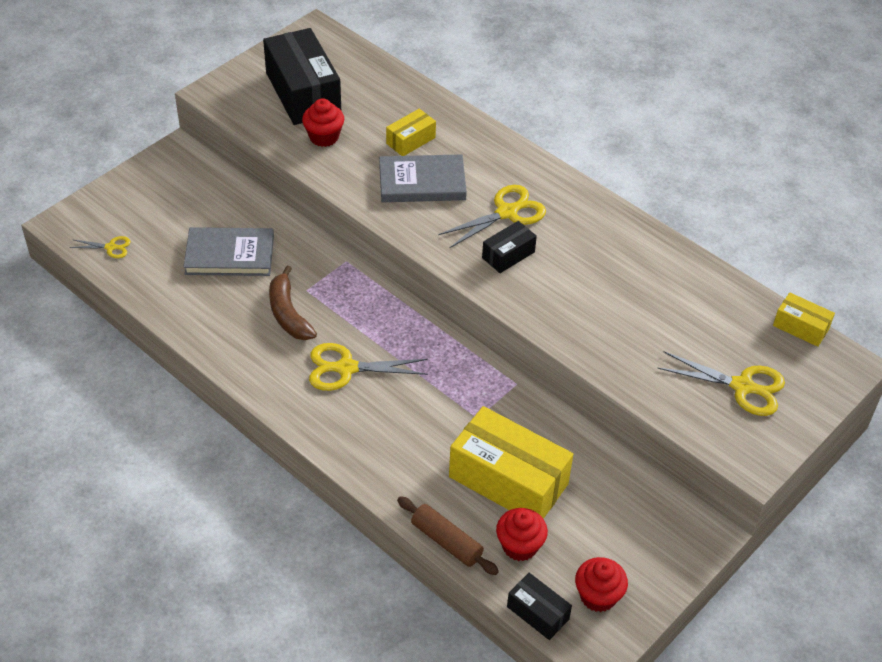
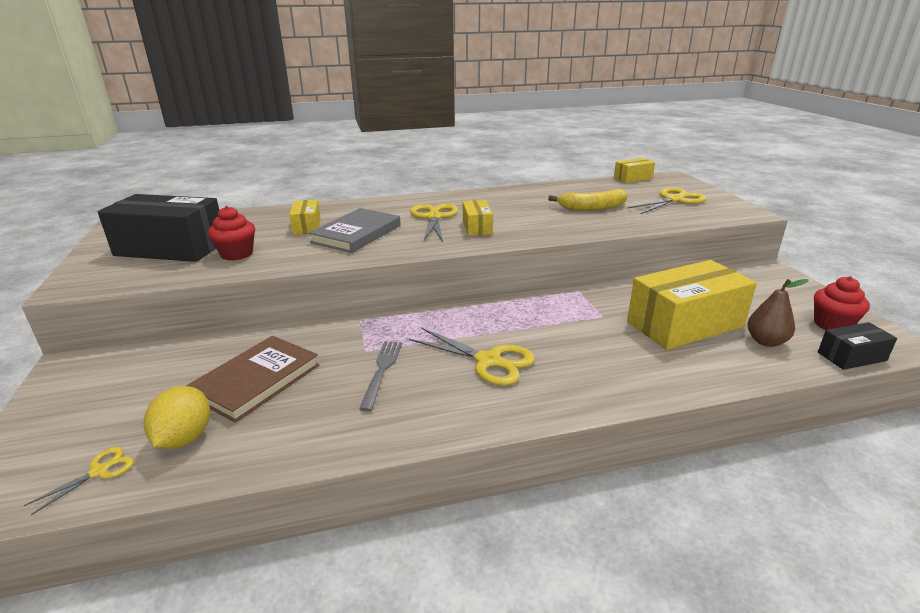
camera: 55 degrees left, 20 degrees down
grey book [183,227,274,276] -> brown book [186,336,319,423]
brown banana [269,265,317,340] -> grey fork [359,341,402,412]
yellow scissors [309,343,428,391] -> yellow scissors turned 90 degrees counterclockwise [409,328,535,386]
brown rolling pin [397,496,499,575] -> none
black box [482,221,537,273] -> yellow box [463,200,493,236]
red cupcake [496,508,548,561] -> brown pear [747,279,809,347]
none -> yellow lemon [144,386,210,449]
none -> yellow banana [548,189,627,211]

